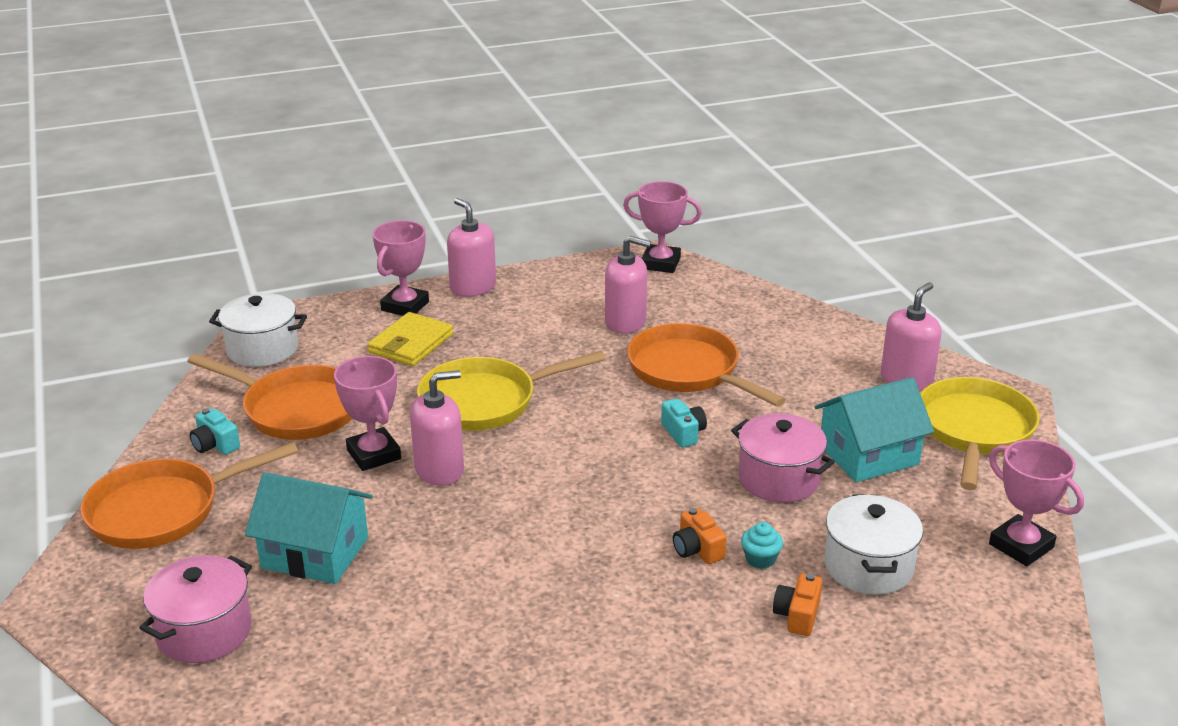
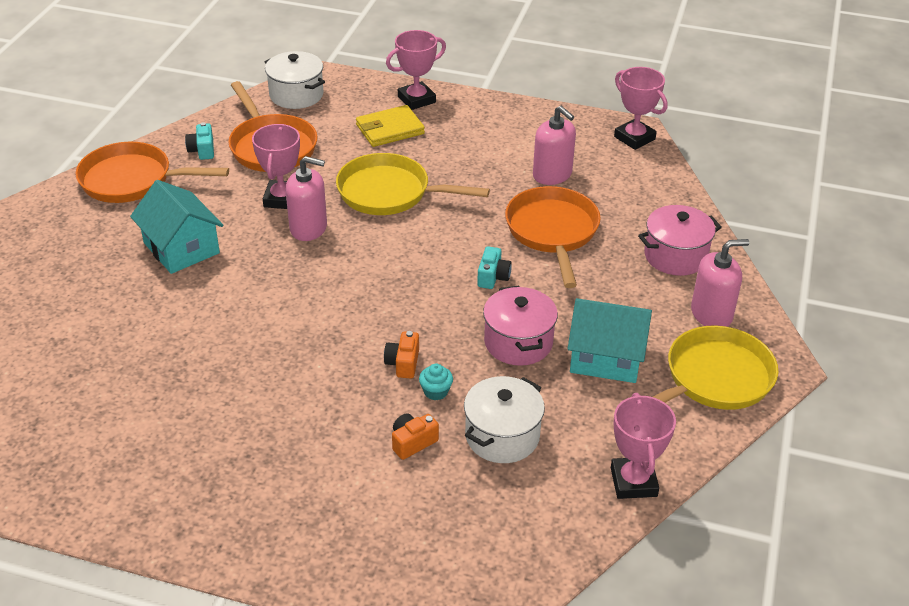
camera: 35 degrees right, 10 degrees up
pink pot [139,555,252,663] -> pink pot moved to [638,205,722,276]
pink soap dispenser [447,198,496,297] -> none

